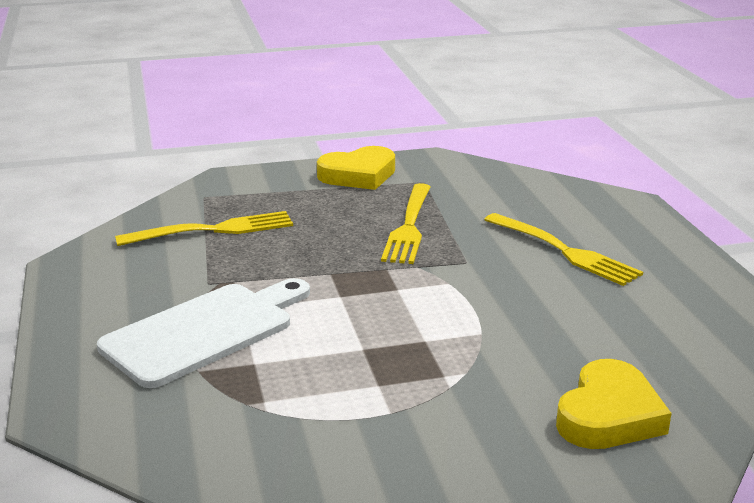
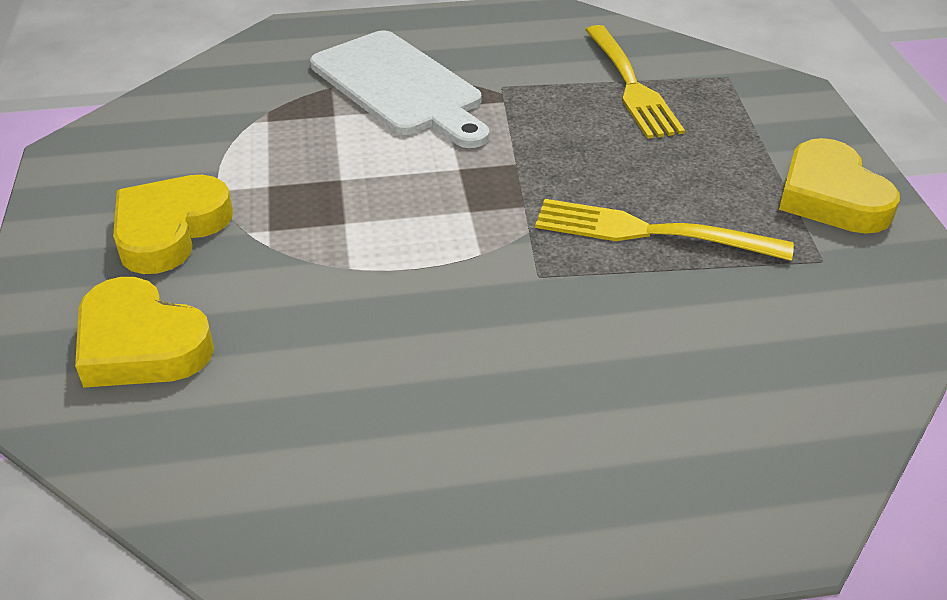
camera: 95 degrees right, 15 degrees up
yellow fork [484,213,643,286] -> none
none -> yellow heart [113,175,233,274]

